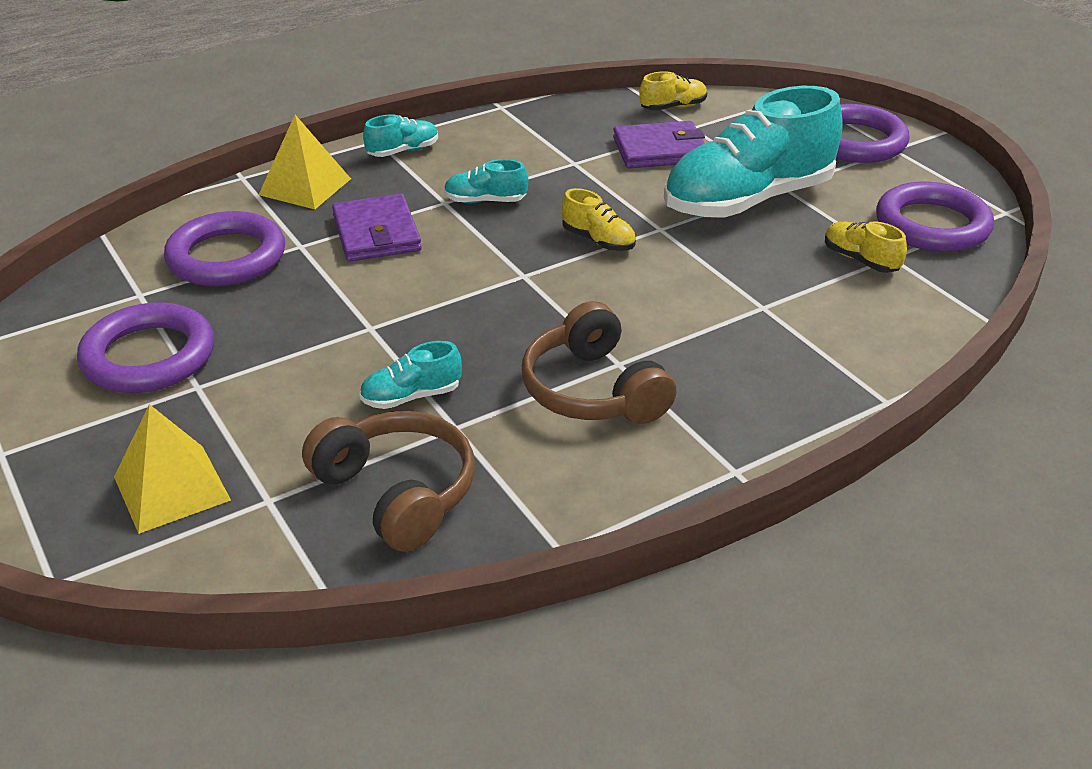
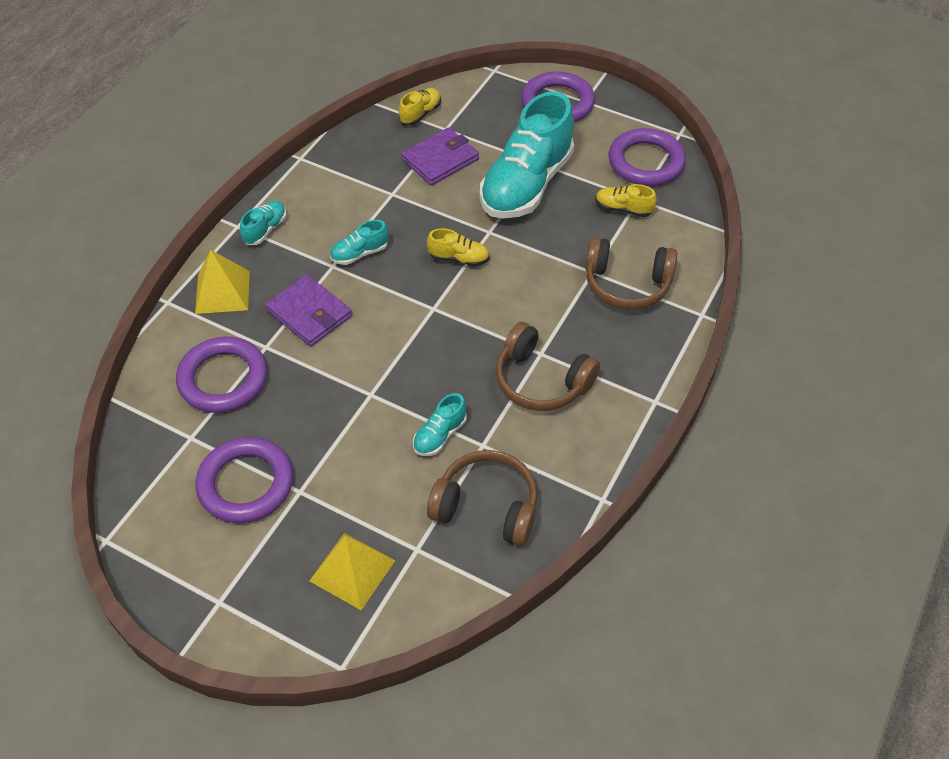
camera: 30 degrees left, 15 degrees up
none -> brown headphones [585,237,677,310]

